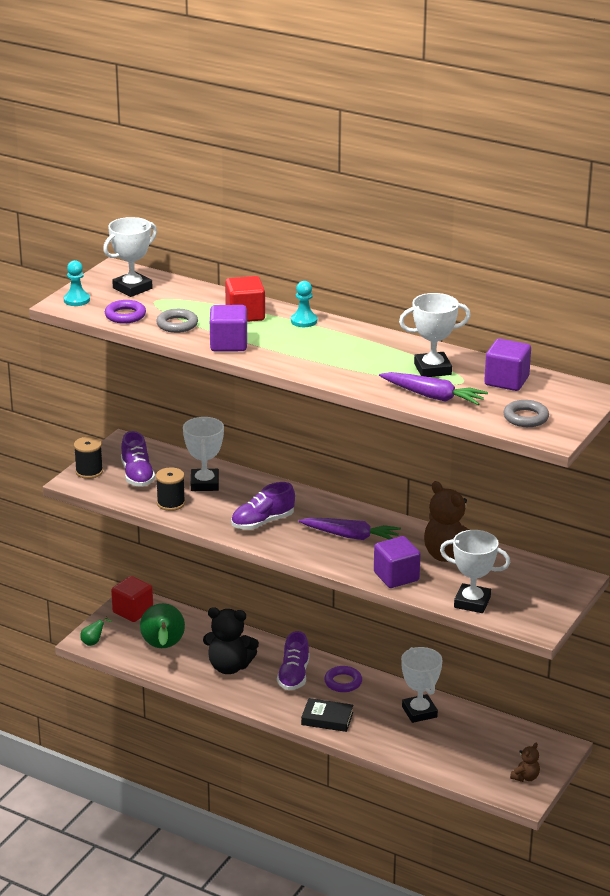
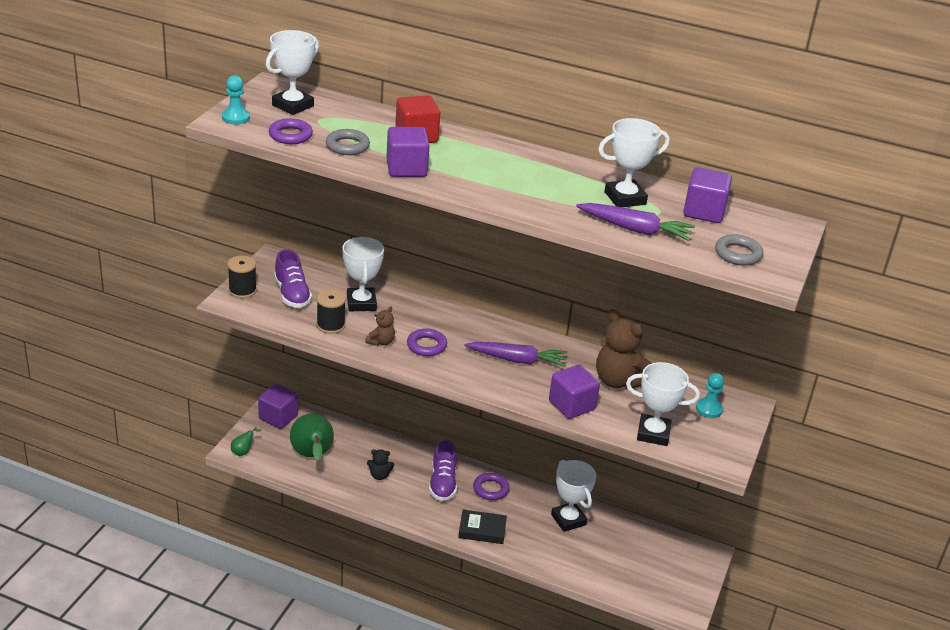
camera: 10 degrees left, 5 degrees up
red cube [111,576,153,622] -> purple cube [258,384,298,429]
black teddy bear [203,607,259,674] -> black teddy bear [367,449,394,480], size x0.50
purple shoe [231,482,295,530] -> purple ring [407,328,447,356]
turquoise pawn [291,281,317,327] -> turquoise pawn moved to [696,373,724,418]
brown teddy bear [510,743,540,782] -> brown teddy bear moved to [365,306,395,346]

